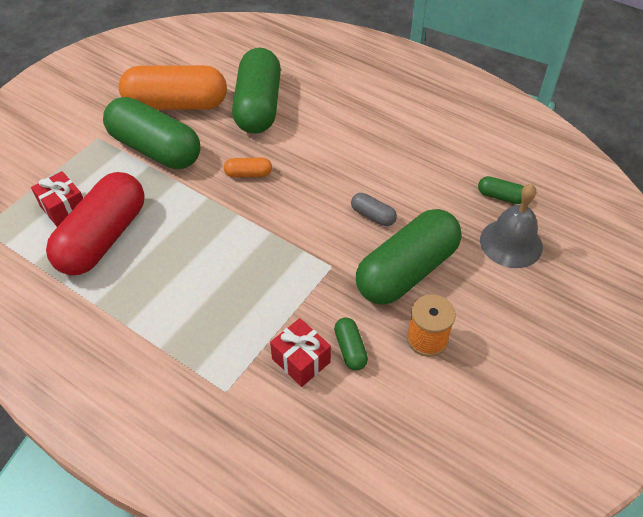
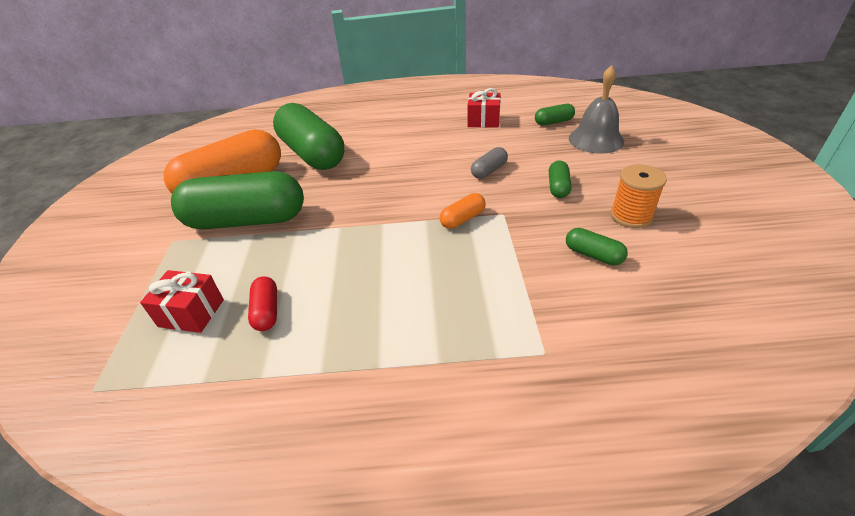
camera: 35 degrees left, 10 degrees down
red capsule [46,172,145,275] -> red capsule [248,276,277,331], size x0.42
orange capsule [224,158,272,177] -> orange capsule moved to [440,193,485,229]
red gift [270,318,331,387] -> red gift moved to [467,88,501,128]
grey capsule [351,193,397,226] -> grey capsule turned 45 degrees counterclockwise [471,147,508,179]
green capsule [356,209,462,305] -> green capsule [549,160,572,198], size x0.42

